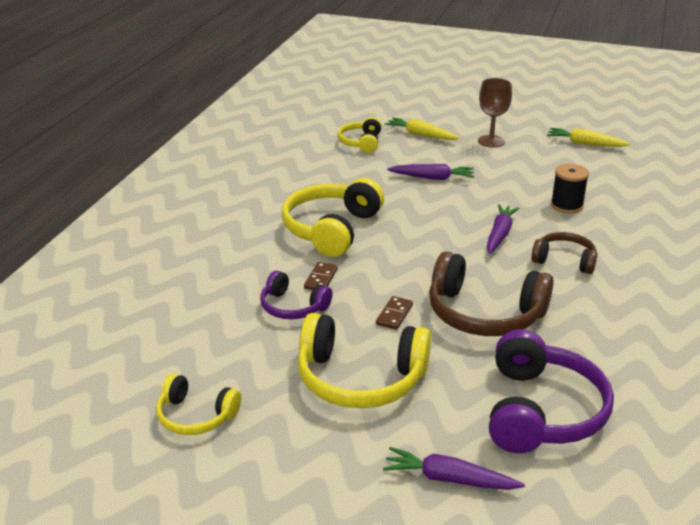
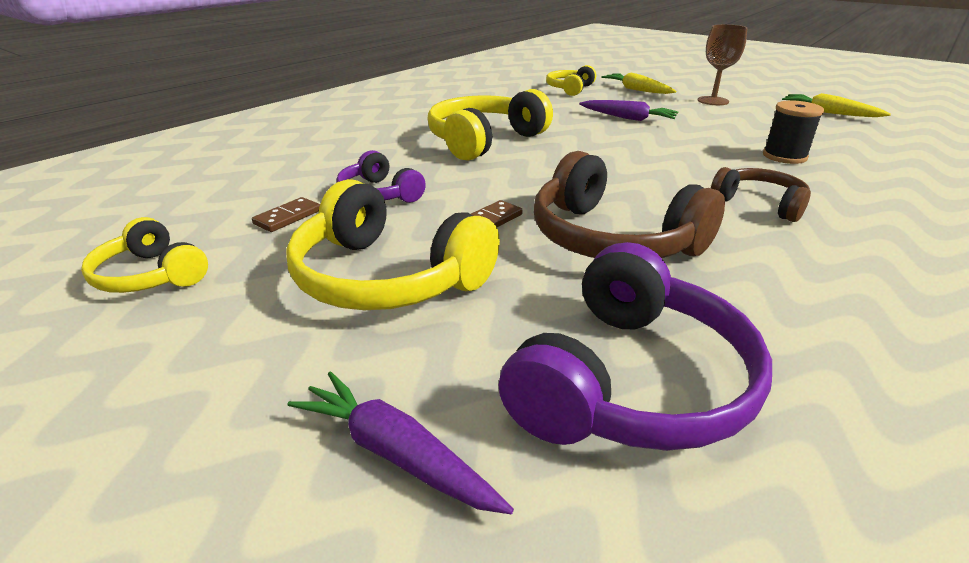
camera: 20 degrees right, 0 degrees up
brown domino [304,262,338,290] -> brown domino moved to [252,197,320,232]
purple carrot [487,204,519,254] -> none

